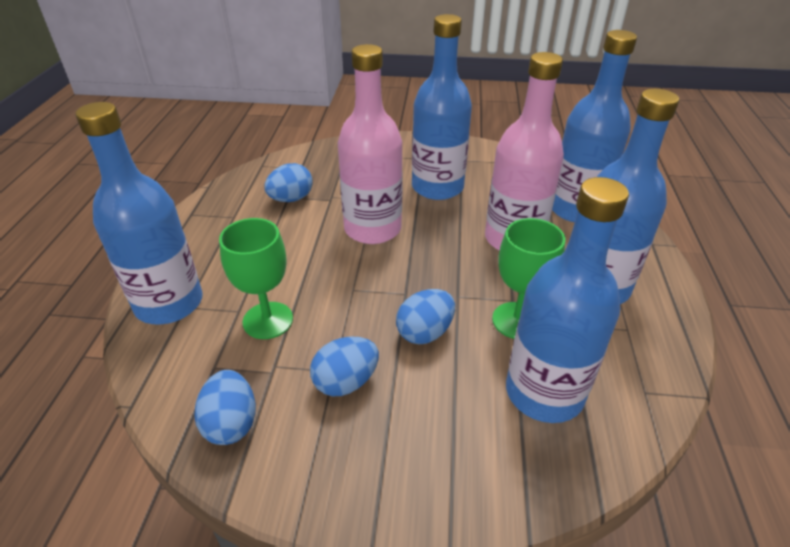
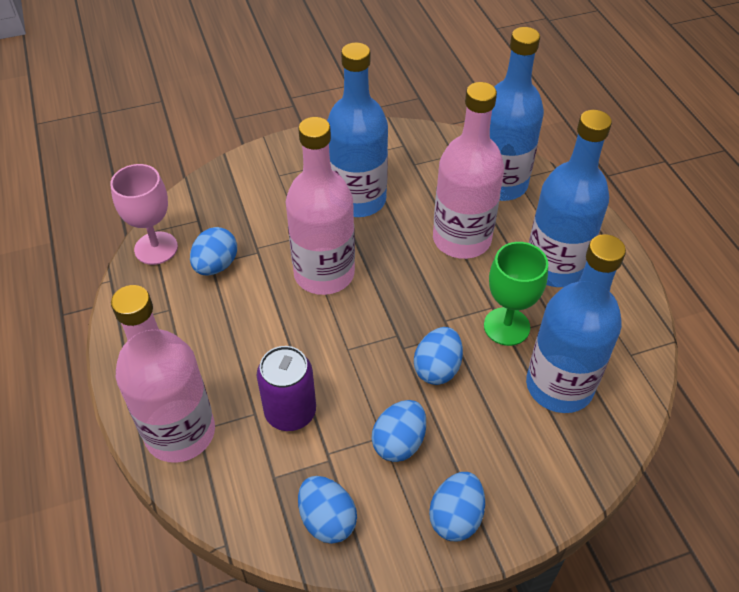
camera: 25 degrees left, 10 degrees up
blue bottle [75,102,203,324] -> pink bottle [111,285,215,463]
green goblet [219,218,293,339] -> purple can [257,346,316,431]
none -> pink goblet [110,164,178,265]
none -> blue egg [429,472,485,541]

